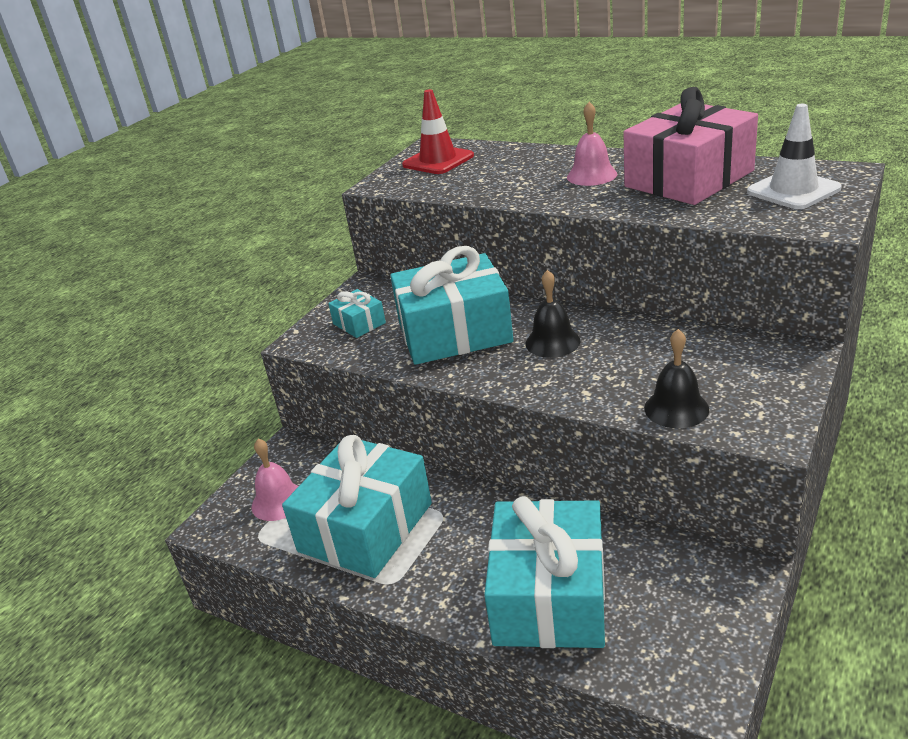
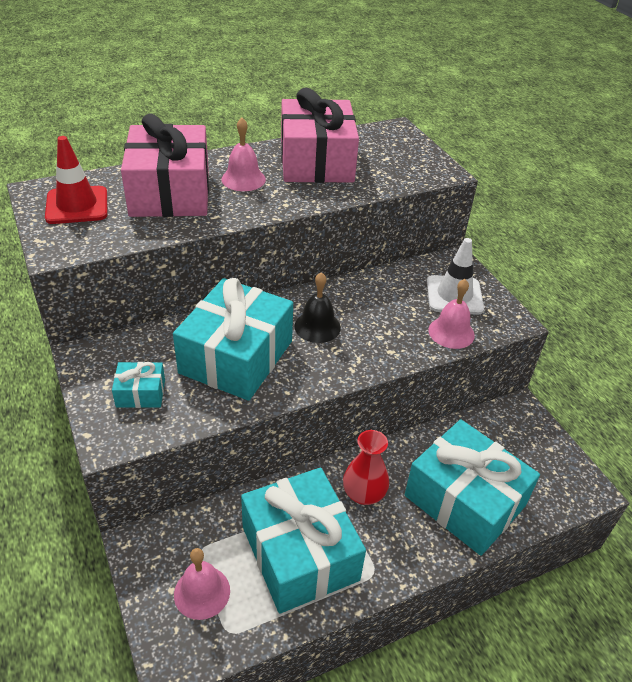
camera: 60 degrees left, 10 degrees up
black bell [644,329,709,428] -> pink bell [428,279,475,349]
white traffic cone [747,104,842,209] -> white traffic cone moved to [427,238,484,315]
none -> pink gift [121,114,209,217]
none -> red vase [343,430,389,505]

